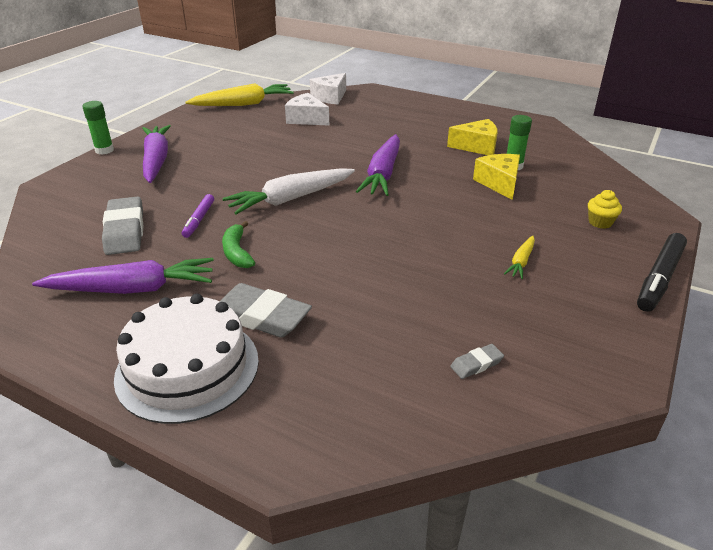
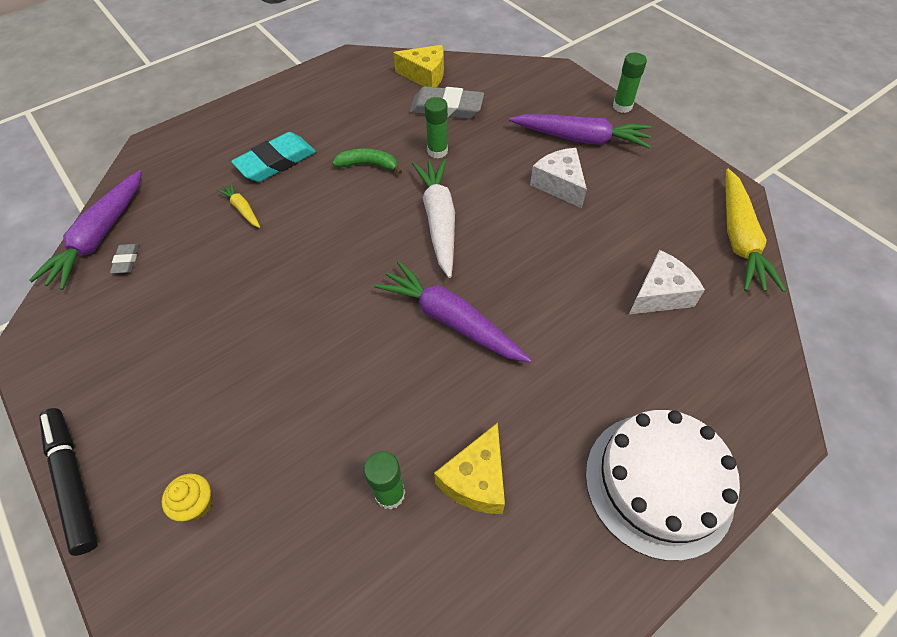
camera: 115 degrees right, 20 degrees up
purple carrot [32,258,214,294] -> purple carrot moved to [29,170,142,290]
white cake [114,294,259,424] -> white cake moved to [586,410,740,561]
purple marker [182,194,214,238] -> green glue stick [425,97,448,158]
grey eraser [220,283,312,338] -> turquoise eraser [231,132,316,182]
white cheese [310,73,346,105] -> white cheese moved to [530,148,587,208]
yellow cheese [473,154,520,200] -> yellow cheese moved to [393,45,444,87]
yellow carrot [504,235,535,279] -> yellow carrot moved to [217,183,260,228]

